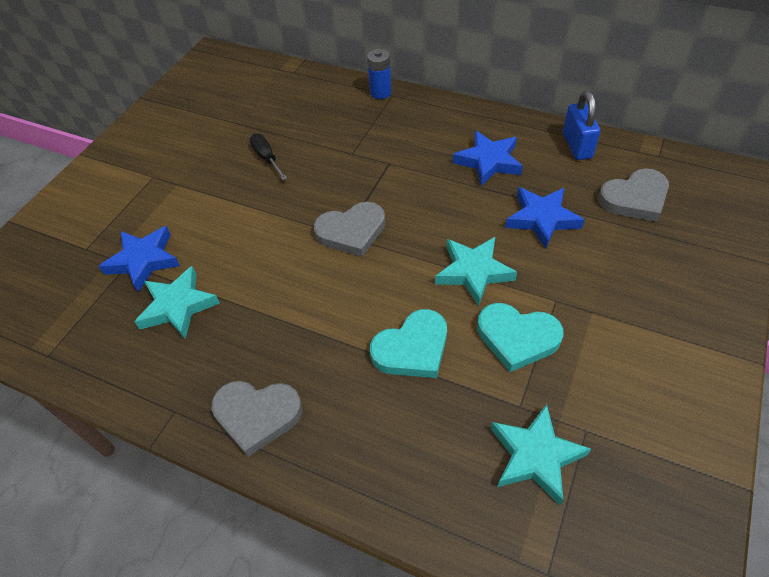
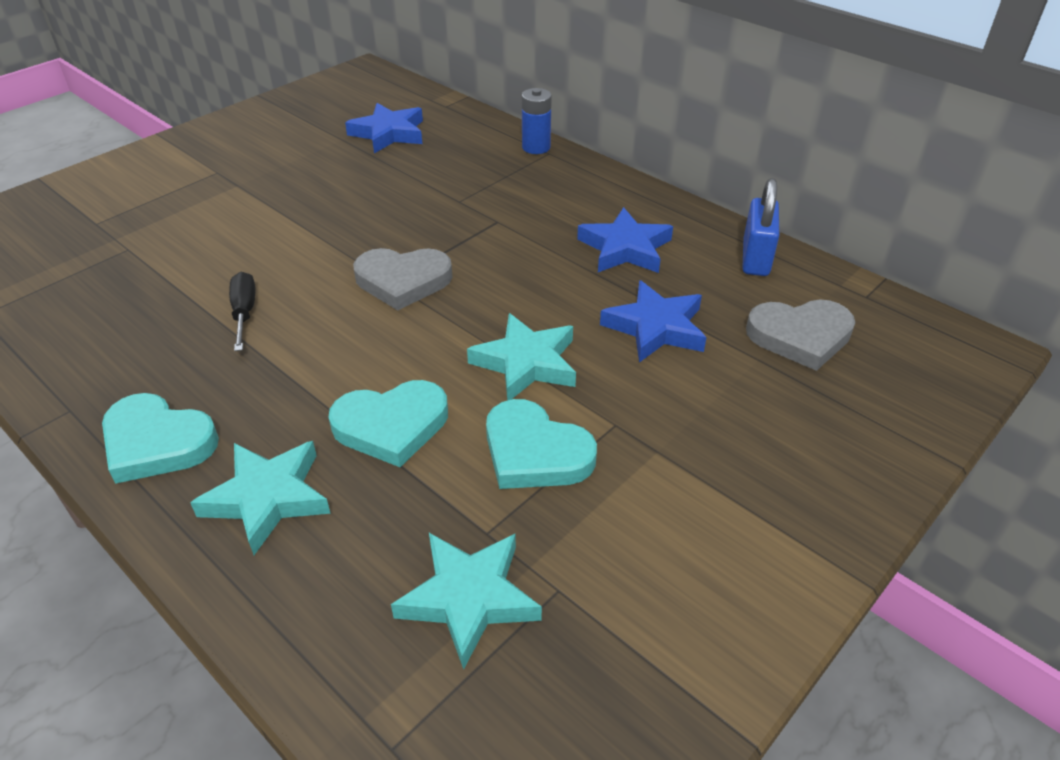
camera: 15 degrees right, 10 degrees down
blue star [99,226,180,292] -> blue star moved to [345,103,423,153]
turquoise star [134,266,220,339] -> turquoise star moved to [190,441,331,555]
grey heart [211,381,302,457] -> turquoise heart [102,393,219,484]
black screwdriver [250,133,287,180] -> black screwdriver moved to [229,272,256,351]

